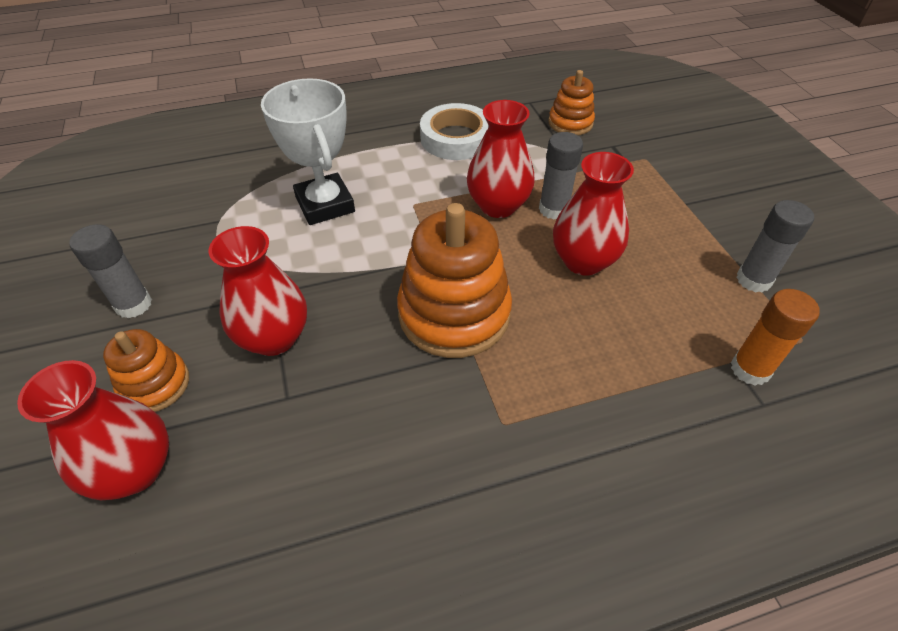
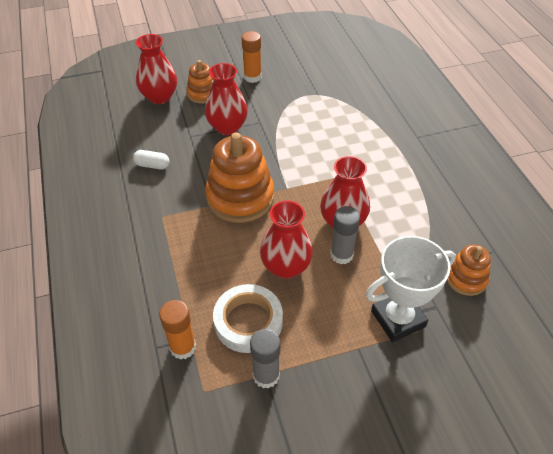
camera: 90 degrees right, 0 degrees up
grey glue stick [69,224,152,318] -> orange glue stick [242,31,262,83]
white trophy [261,78,355,225] -> white trophy moved to [366,236,456,342]
white tape [420,103,489,160] -> white tape moved to [213,284,283,353]
none -> white capsule [133,150,170,169]

